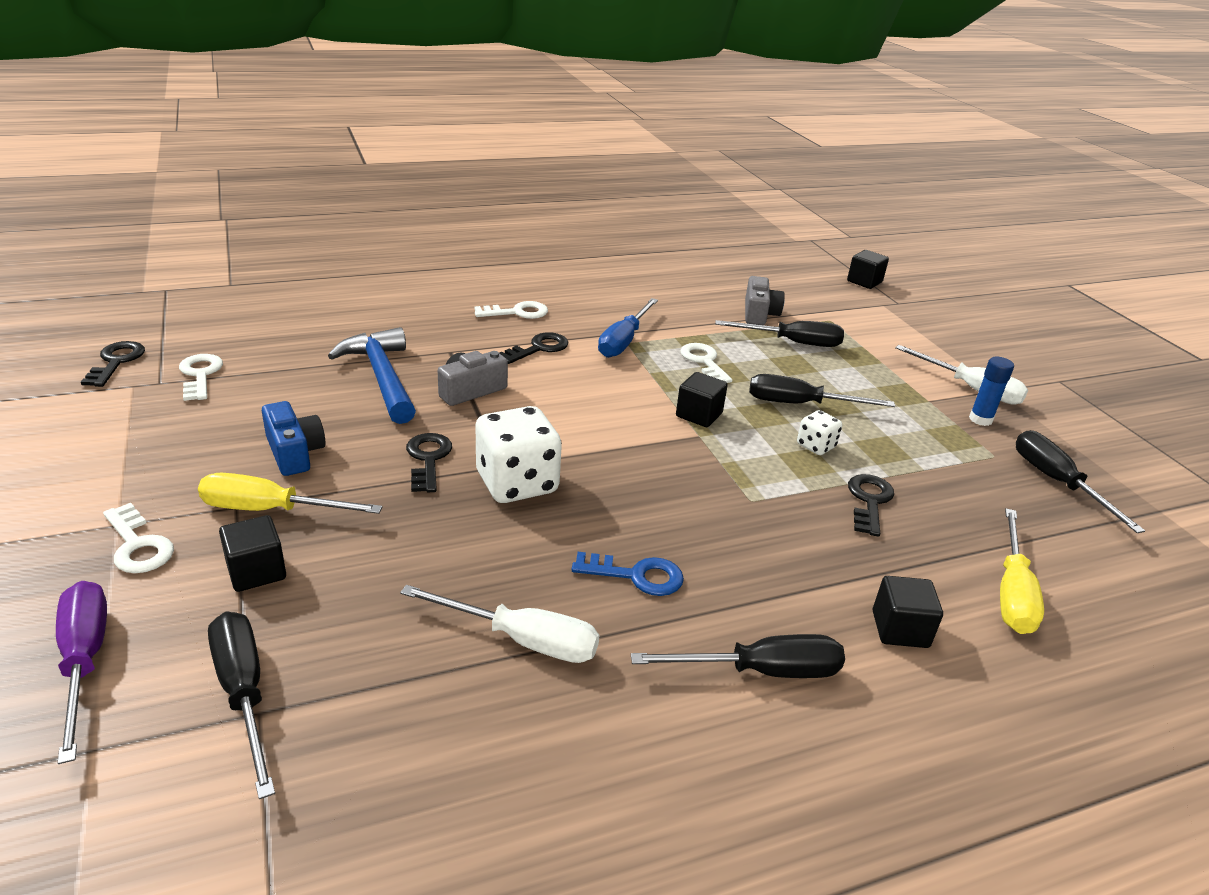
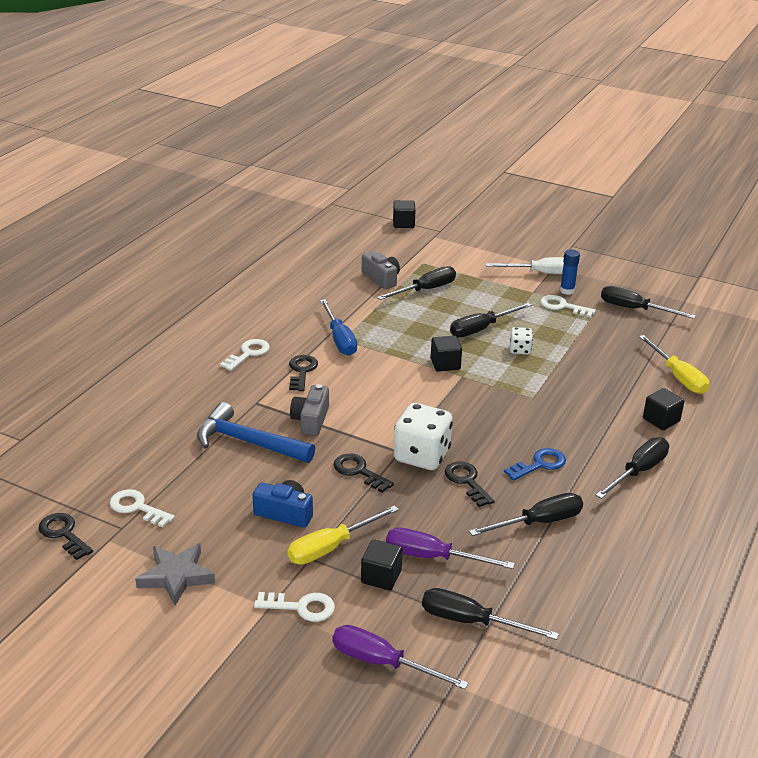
camera: 40 degrees left, 0 degrees up
white screwdriver [400,585,599,663] -> black screwdriver [469,493,583,536]
white key [680,343,732,383] -> white key moved to [540,295,596,318]
black key [848,474,894,537] -> black key moved to [445,462,495,507]
none -> grey star [135,543,215,606]
none -> purple screwdriver [386,527,515,569]

